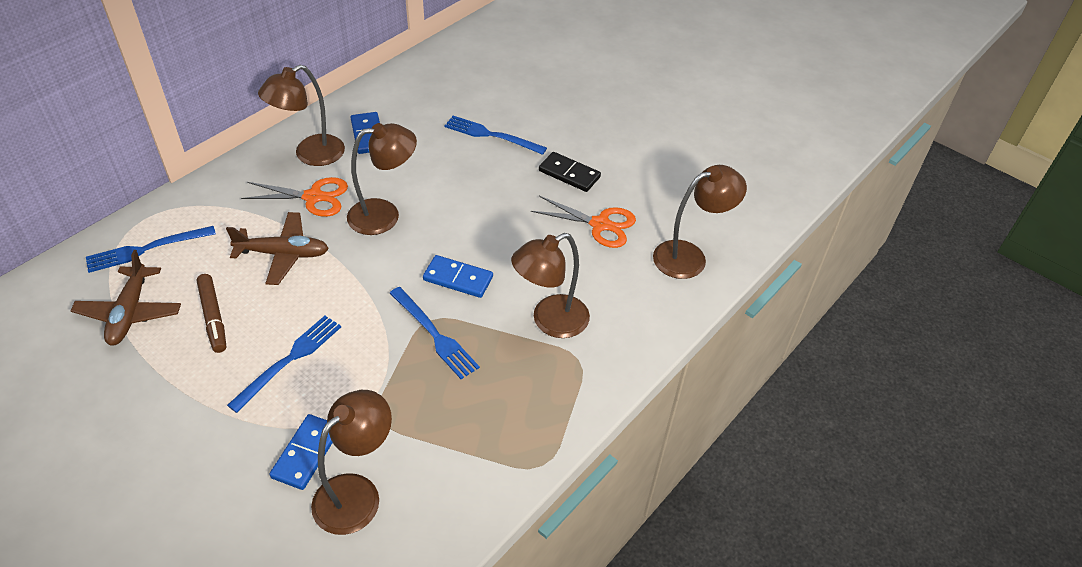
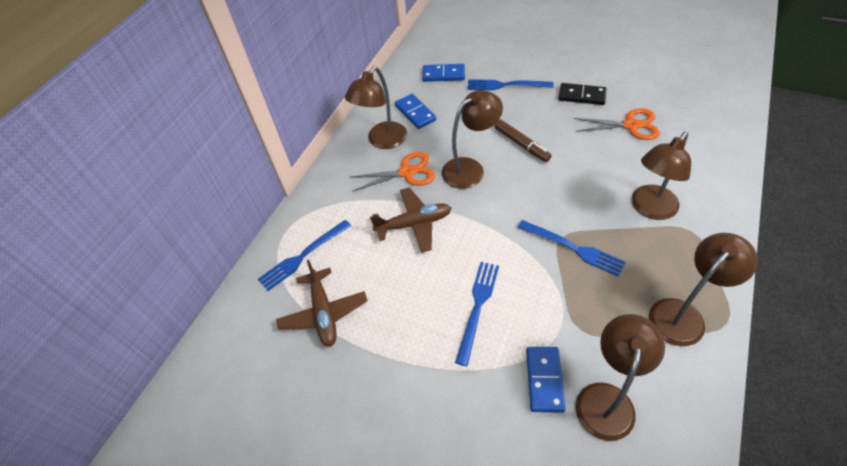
camera: 10 degrees left, 5 degrees up
brown marker [196,274,226,353] -> brown marker moved to [494,119,552,162]
blue domino [423,255,493,298] -> blue domino moved to [422,64,465,82]
brown lamp [653,165,747,279] -> brown lamp moved to [649,233,758,346]

